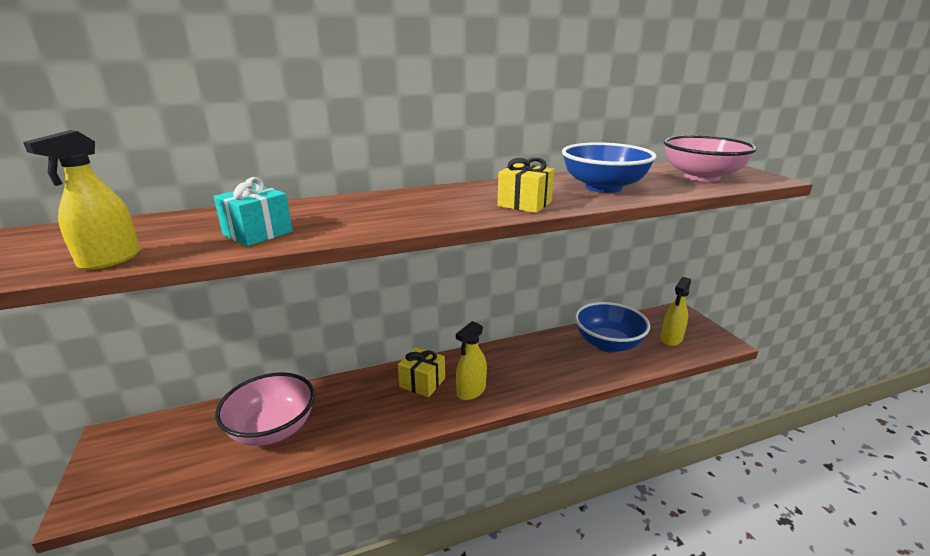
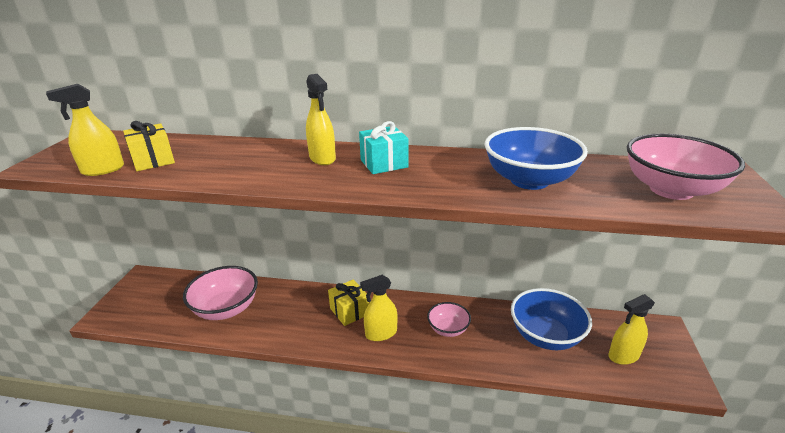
camera: 30 degrees right, 5 degrees up
turquoise gift [213,177,292,246] -> turquoise gift moved to [359,121,409,174]
yellow gift [497,158,554,213] -> yellow gift moved to [123,121,175,171]
none -> yellow spray bottle [306,74,336,165]
none -> pink bowl [427,302,471,337]

